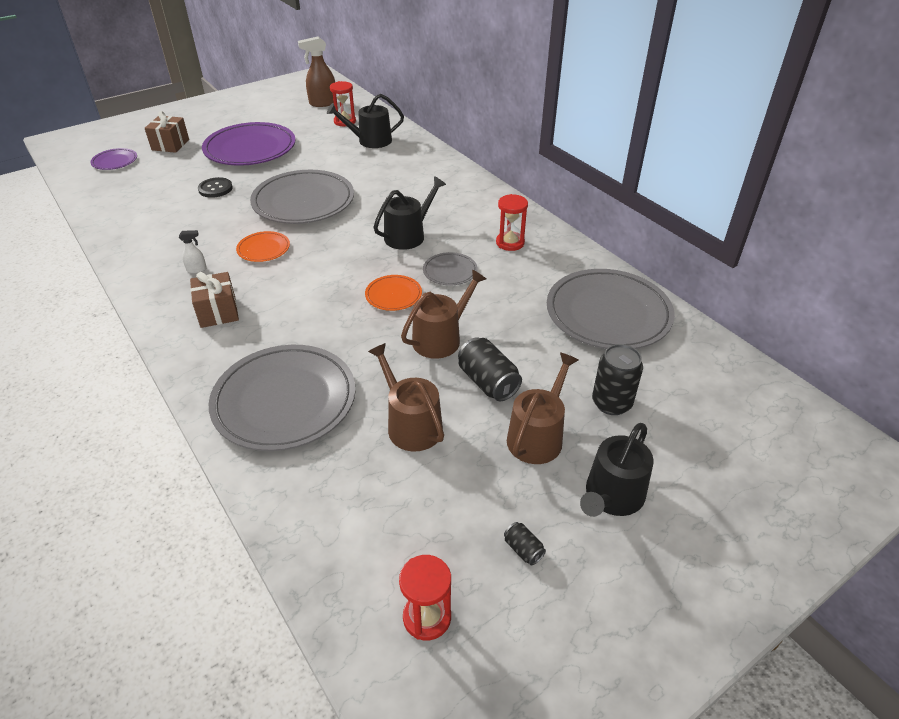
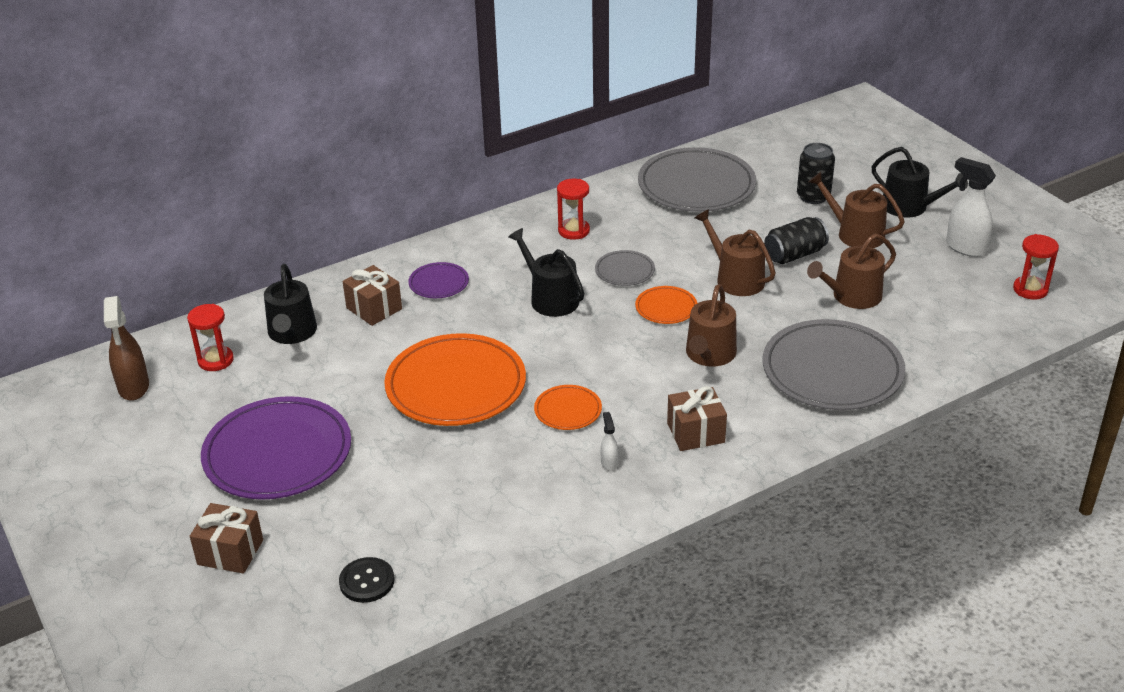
camera: 85 degrees left, 5 degrees down
purple plate [90,148,137,170] -> purple plate moved to [408,262,469,298]
black button [198,177,233,198] -> black button moved to [339,557,394,603]
grey plate [250,170,354,224] -> orange plate [384,333,526,426]
black can [504,522,546,565] -> white spray bottle [946,157,996,257]
none -> brown gift [343,265,402,326]
none -> brown watering can [686,284,737,367]

